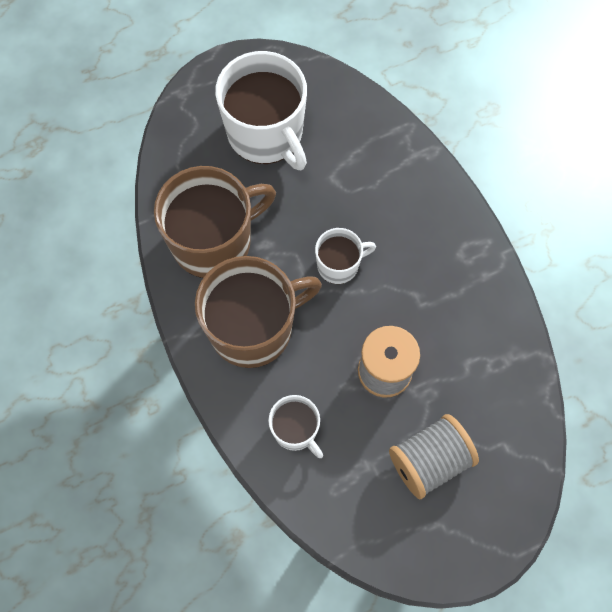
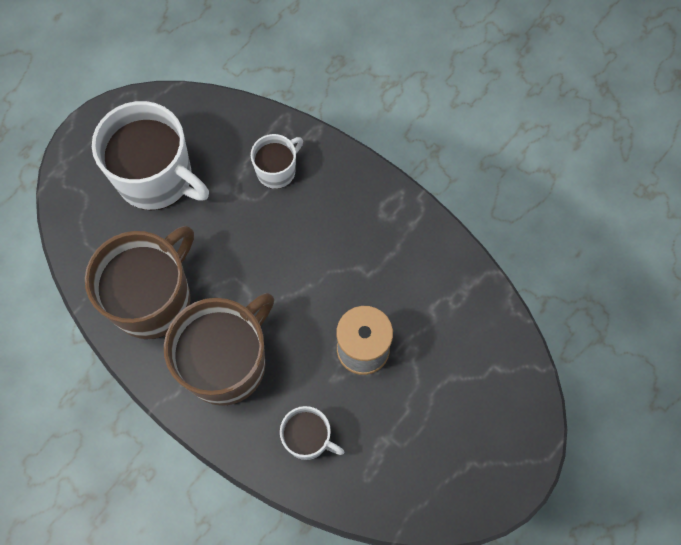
camera: 25 degrees left, 0 degrees up
white mug [315,228,376,284] -> white mug moved to [251,134,303,189]
grey spool [389,414,479,499] -> none

